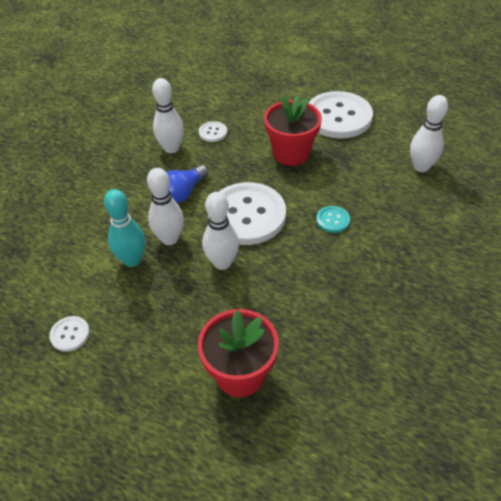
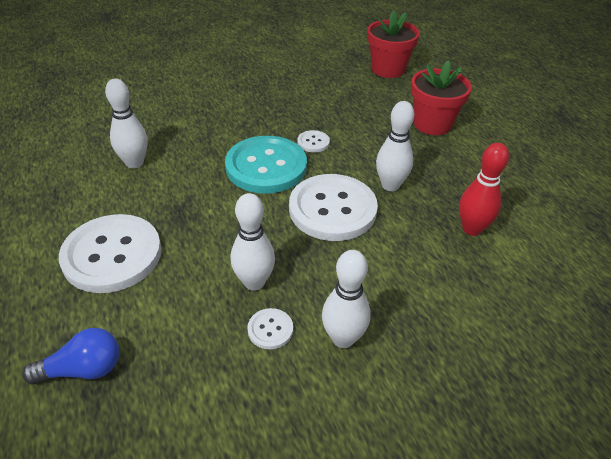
camera: 145 degrees left, 5 degrees down
white button [49,316,90,352] -> white button moved to [297,130,330,153]
turquoise bowling pin [104,189,145,267] -> red bowling pin [459,143,509,236]
white bowling pin [147,168,184,245] -> white bowling pin moved to [230,193,275,291]
blue light bulb [167,165,208,203] -> blue light bulb moved to [22,328,119,385]
red flower pot [264,95,322,166] -> red flower pot moved to [367,10,420,78]
turquoise button [316,206,350,233] -> turquoise button [225,136,307,194], size x2.37

